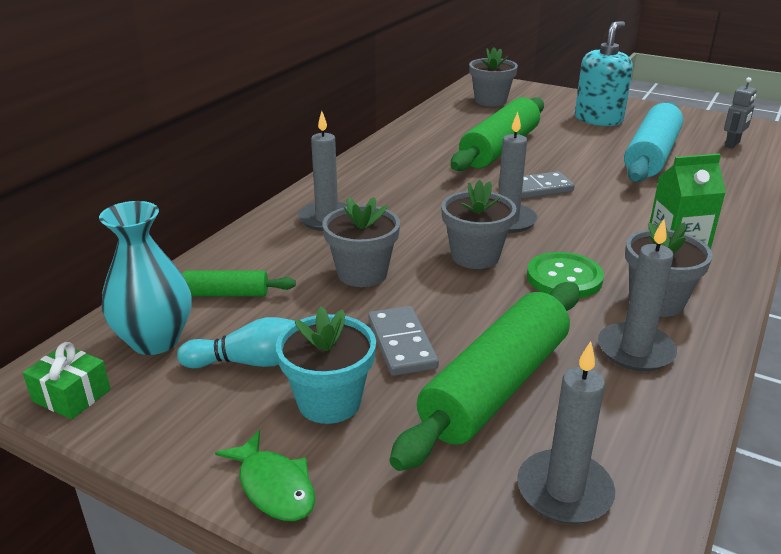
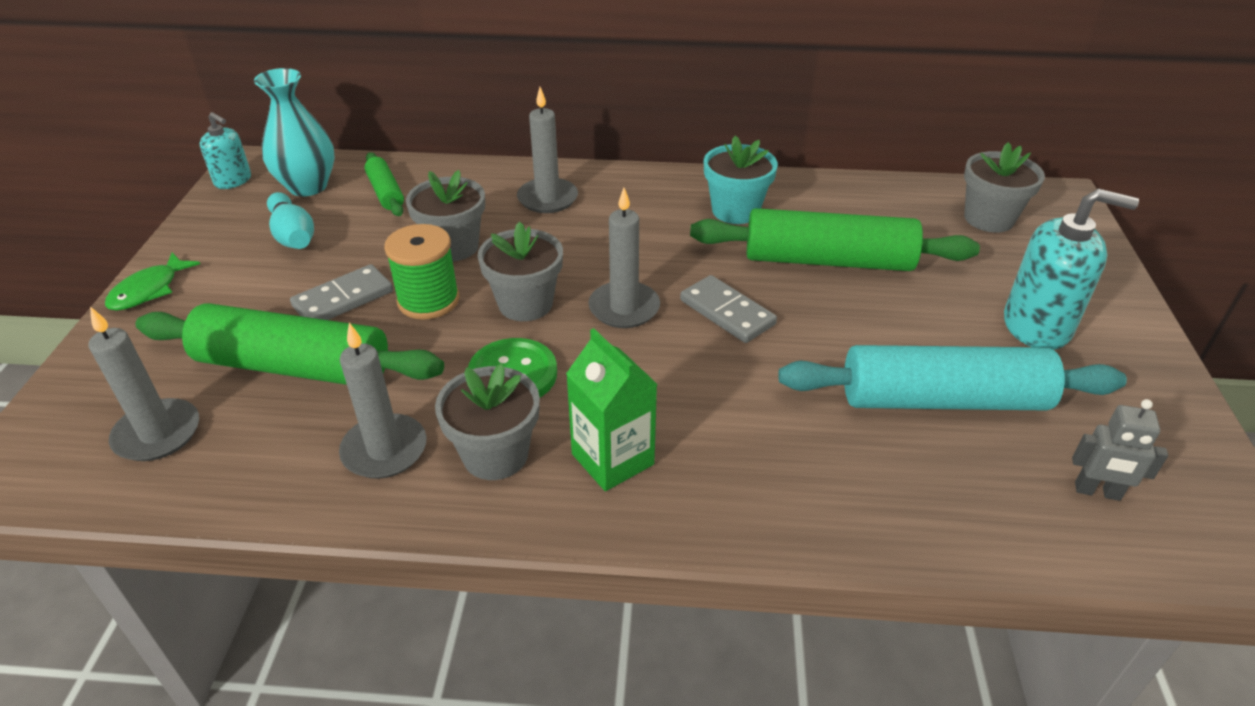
camera: 65 degrees right, 10 degrees up
green gift [23,342,111,419] -> turquoise soap dispenser [200,112,251,189]
turquoise flower pot [276,307,376,424] -> turquoise flower pot moved to [704,136,778,224]
none -> green spool [384,224,459,320]

